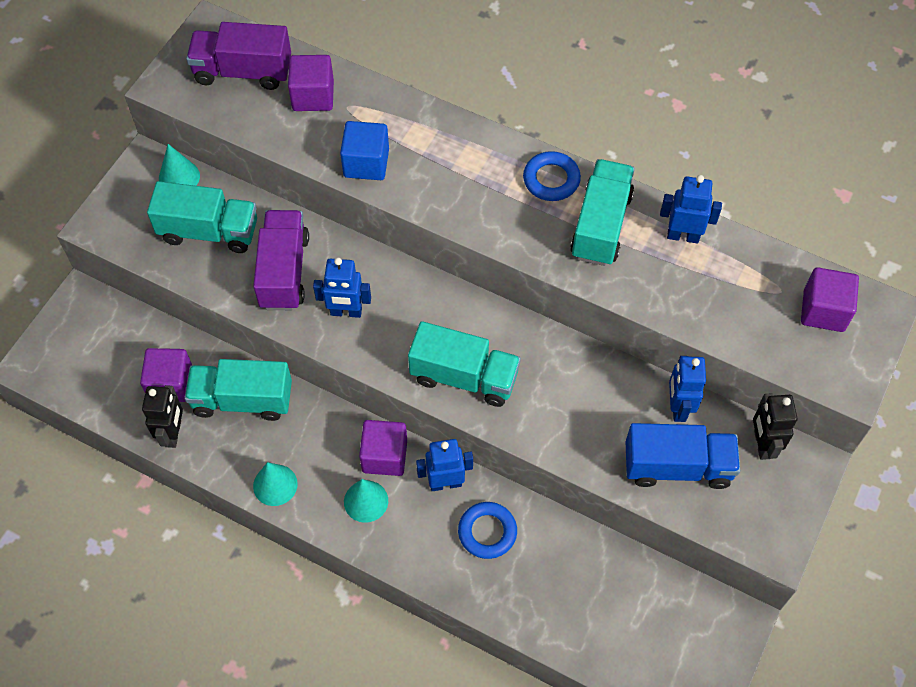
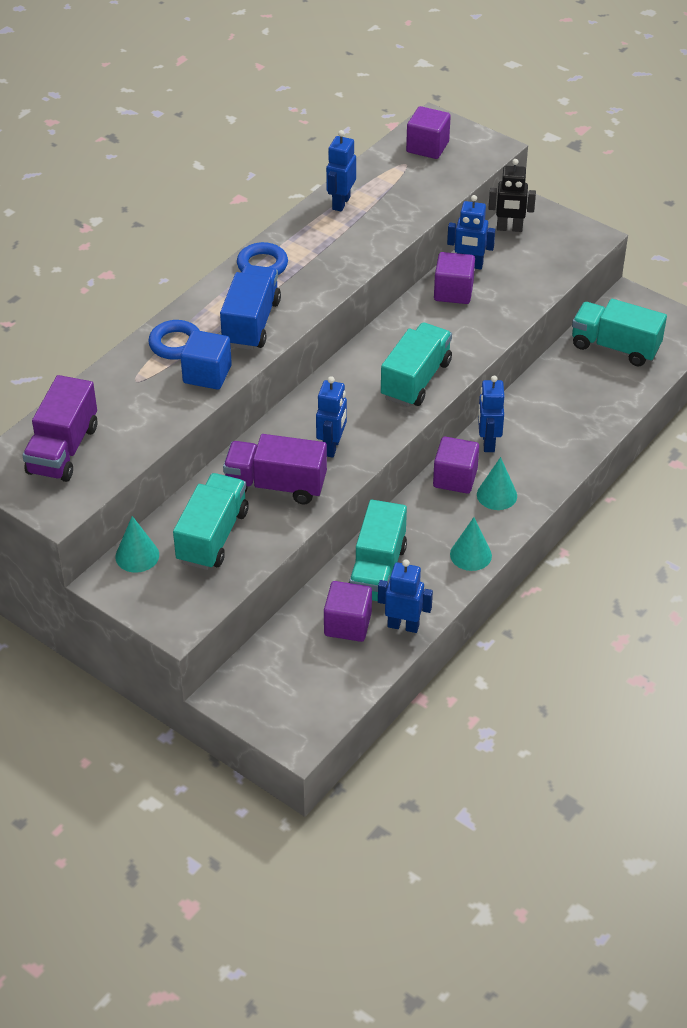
camera: 80 degrees left, 15 degrees down
black robot [142,385,183,448] -> blue robot [378,559,433,633]
purple cube [288,55,334,111] -> purple cube moved to [434,252,475,304]
blue ring [458,502,517,559] -> blue ring moved to [148,320,200,360]
turquoise truck [570,159,635,266] -> turquoise truck moved to [572,299,667,366]
blue truck [626,423,740,489] -> blue truck moved to [220,265,281,350]

